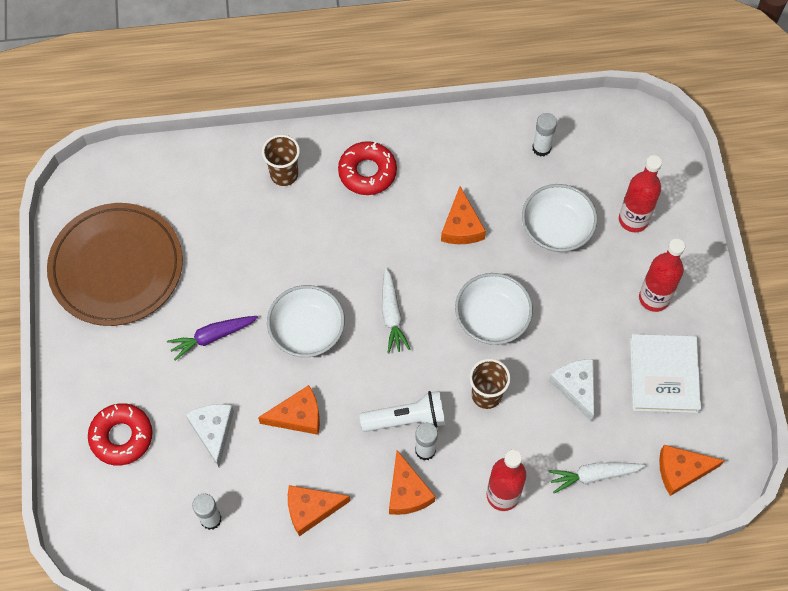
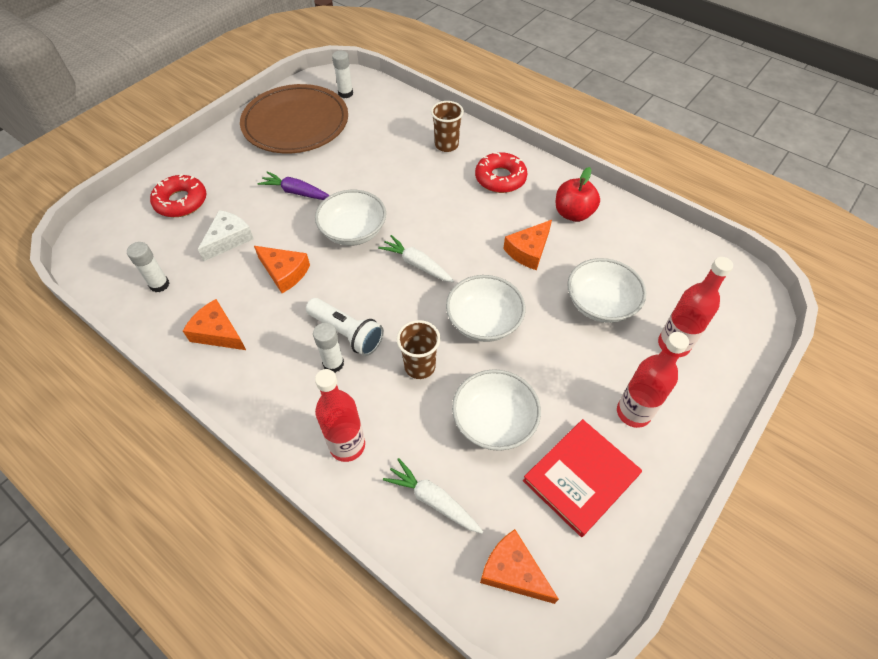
camera: 45 degrees right, 10 degrees down
white carrot [382,267,411,353] -> white carrot turned 90 degrees clockwise [378,235,454,283]
orange cheese [389,450,435,515] -> none
white glue stick [532,113,557,157] -> white glue stick moved to [332,51,353,98]
white cheese [549,359,594,422] -> white bowl [452,369,541,451]
white book [630,334,701,413] -> red book [523,419,642,537]
none -> red apple [556,167,600,222]

